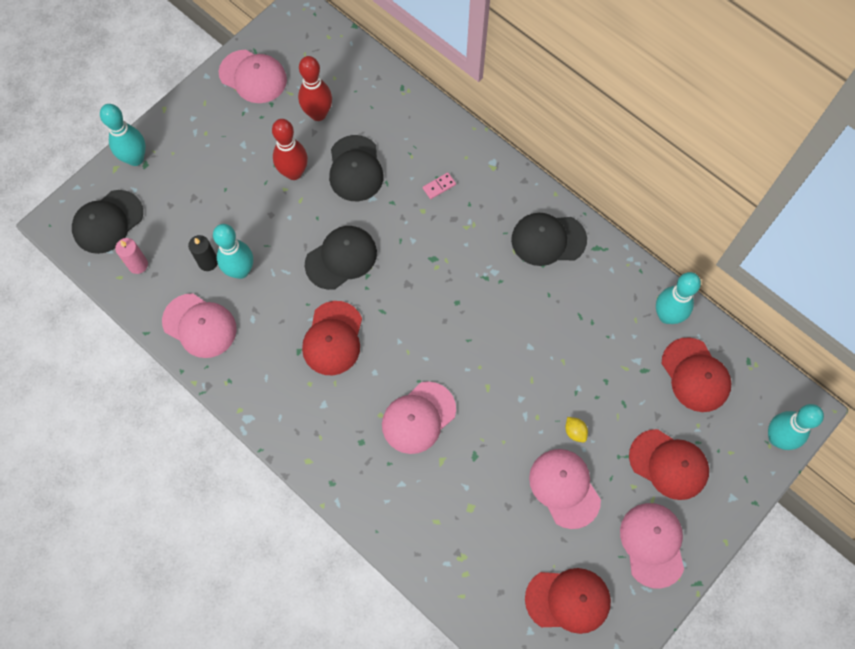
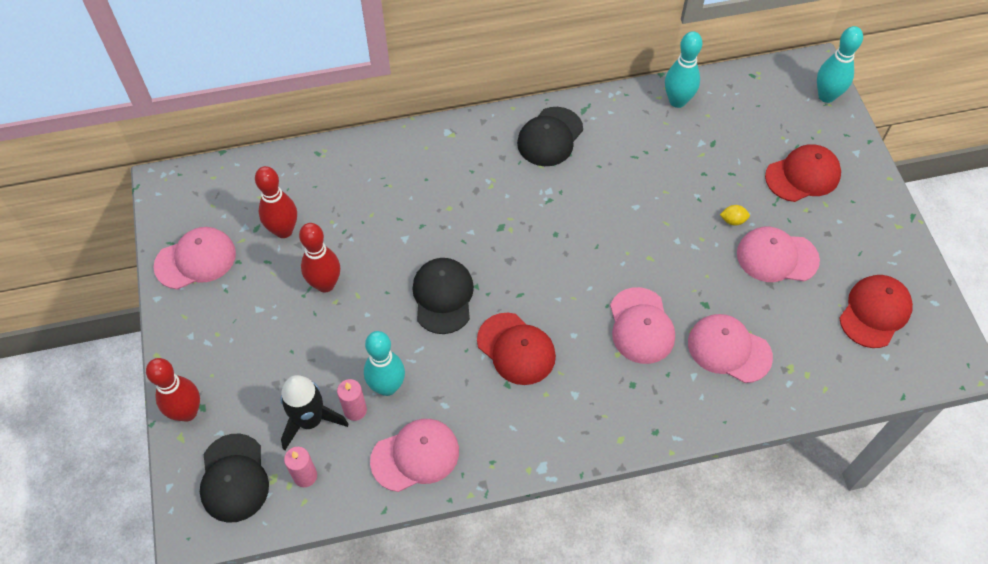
camera: 55 degrees left, 10 degrees down
turquoise bowling pin [100,104,146,166] -> red bowling pin [146,358,200,422]
black candle [188,235,218,271] -> pink candle [337,379,367,421]
black cap [329,135,384,201] -> none
pink domino [423,172,456,199] -> none
pink cap [620,503,684,589] -> pink cap moved to [688,314,773,383]
red cap [662,337,732,412] -> none
none -> black rocket [280,375,348,450]

